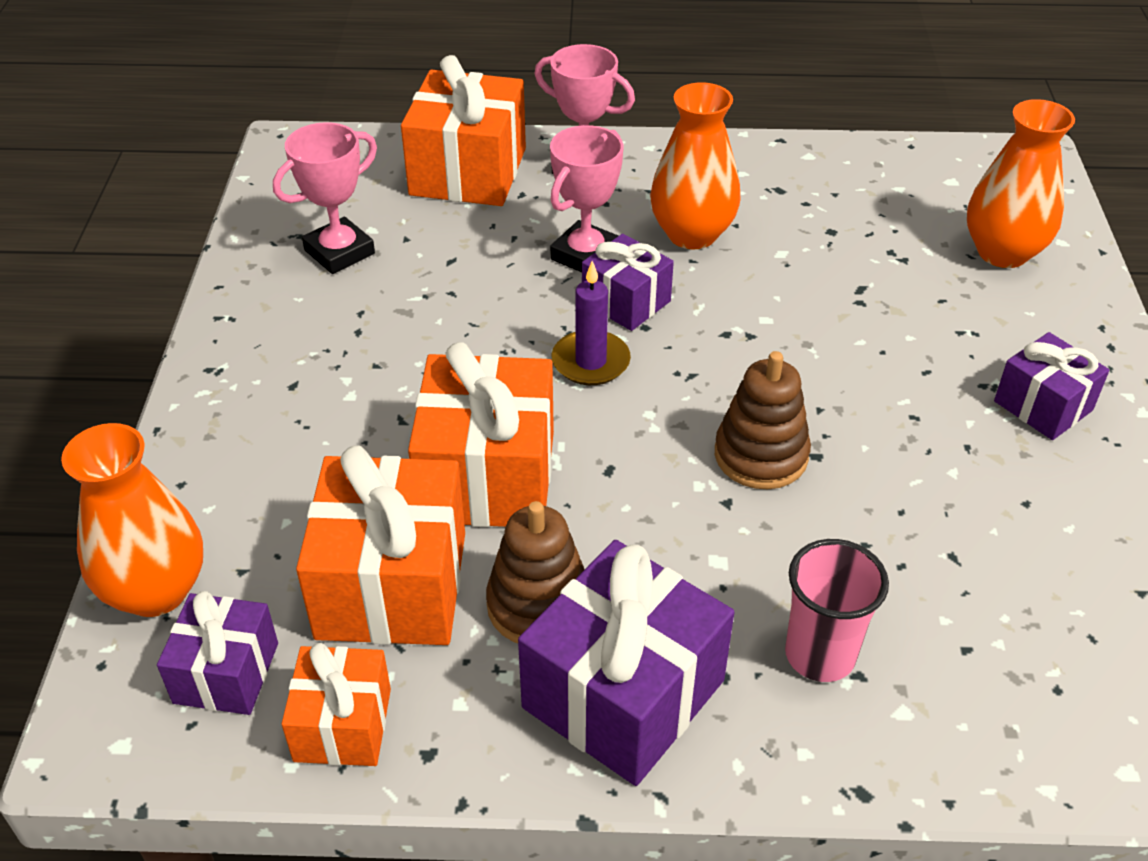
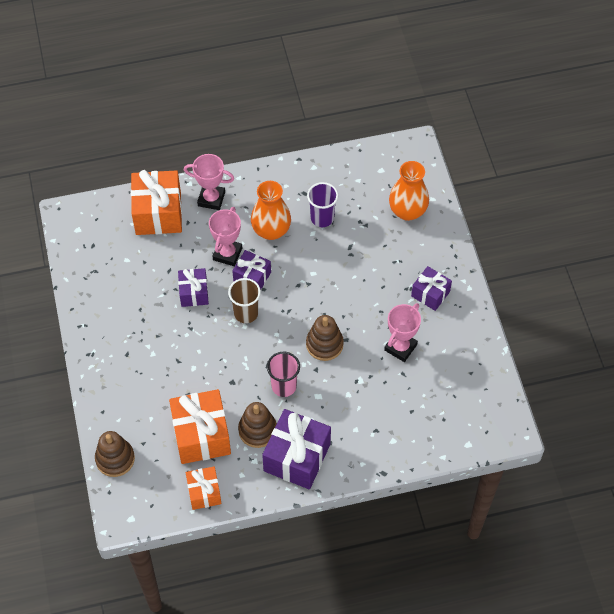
camera: 15 degrees left, 15 degrees up
orange vase [61,423,203,617] -> brown stacking toy [95,431,135,477]
purple gift [157,591,278,715] -> purple gift moved to [178,268,209,307]
pink trophy [273,122,377,274] -> pink trophy moved to [384,303,421,362]
orange gift [408,342,554,527] -> none
purple candle [552,261,631,385] -> brown cup [228,278,261,323]
pink cup [785,539,889,682] -> pink cup moved to [267,352,300,397]
none -> purple cup [307,182,338,227]

